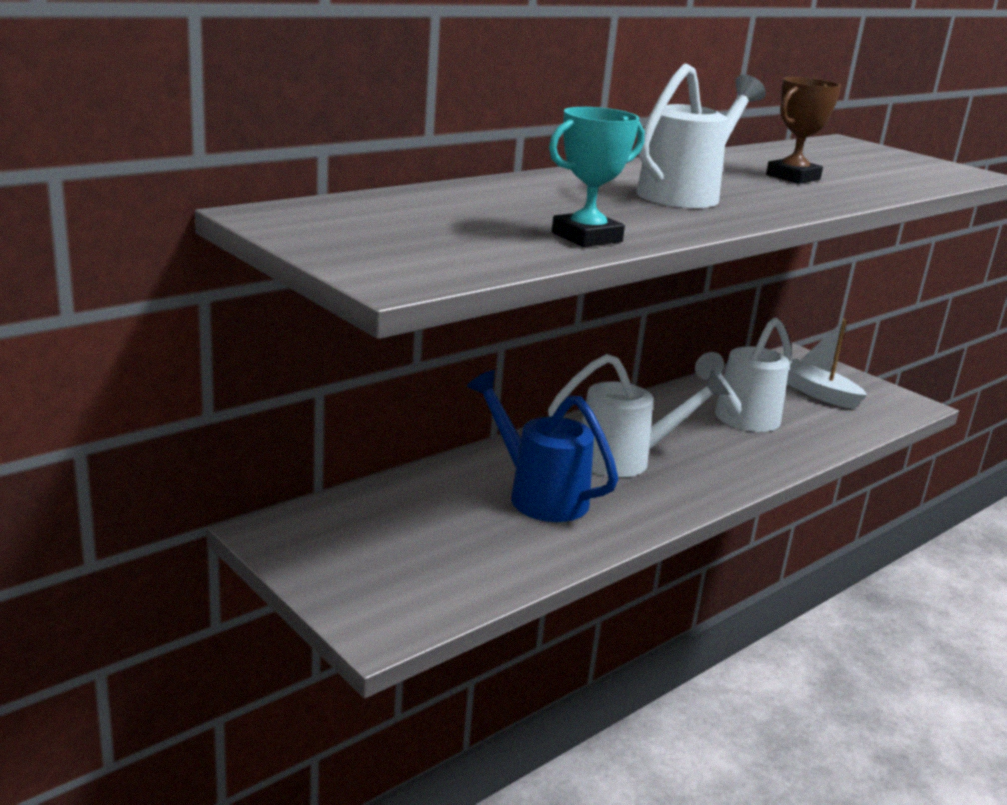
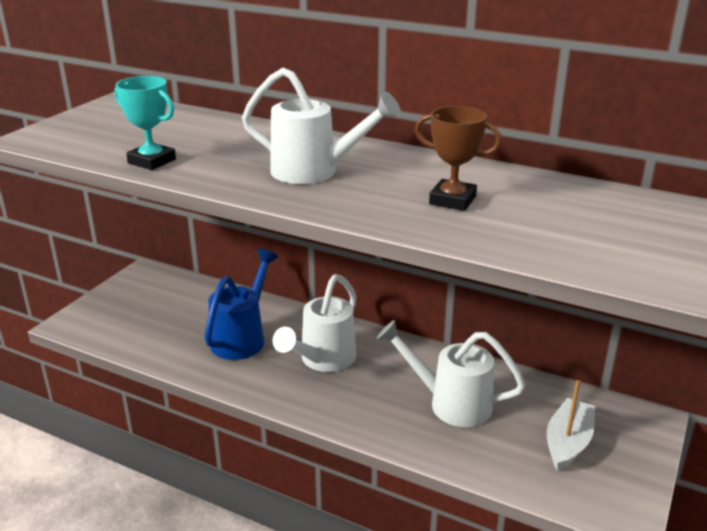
camera: 70 degrees right, 5 degrees up
white watering can [548,354,730,478] -> white watering can turned 60 degrees clockwise [273,274,357,372]

